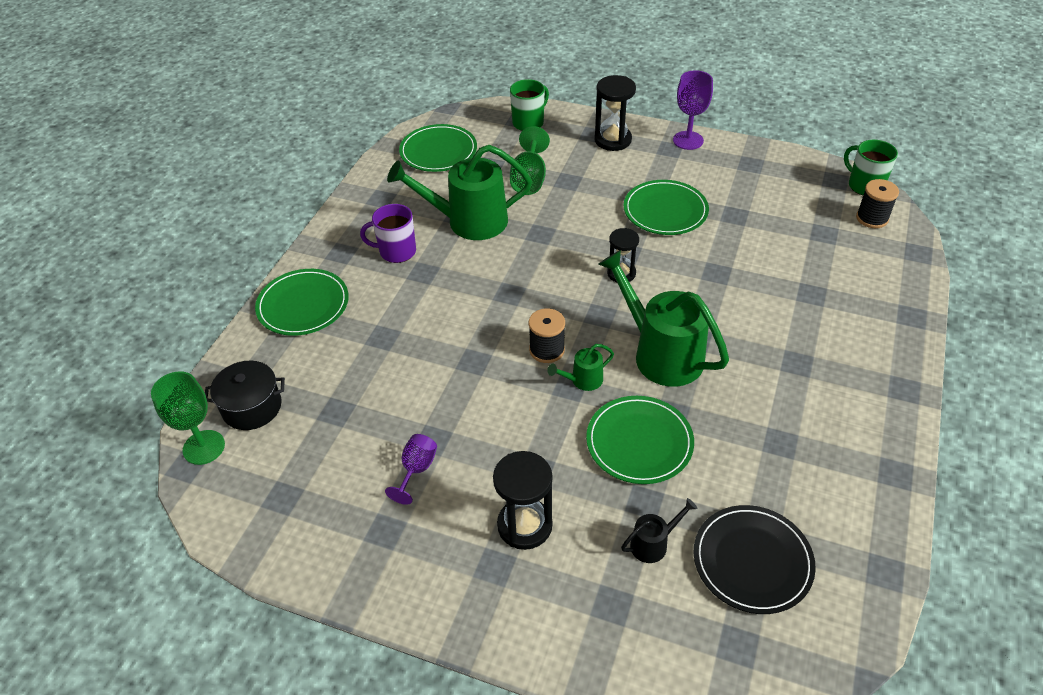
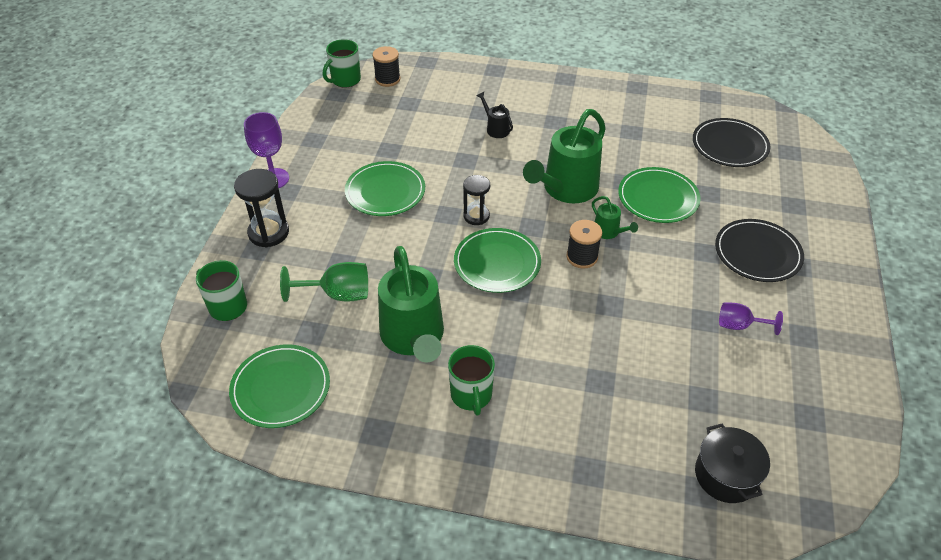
camera: 100 degrees left, 0 degrees up
green goblet [151,371,225,465] -> none
green plate [255,269,349,336] -> green plate moved to [454,228,541,293]
purple mug [360,204,416,263] -> green mug [448,345,495,416]
black hourglass [493,451,553,550] -> black plate [715,219,804,282]
black watering can [621,498,697,563] -> black watering can moved to [477,92,513,138]

